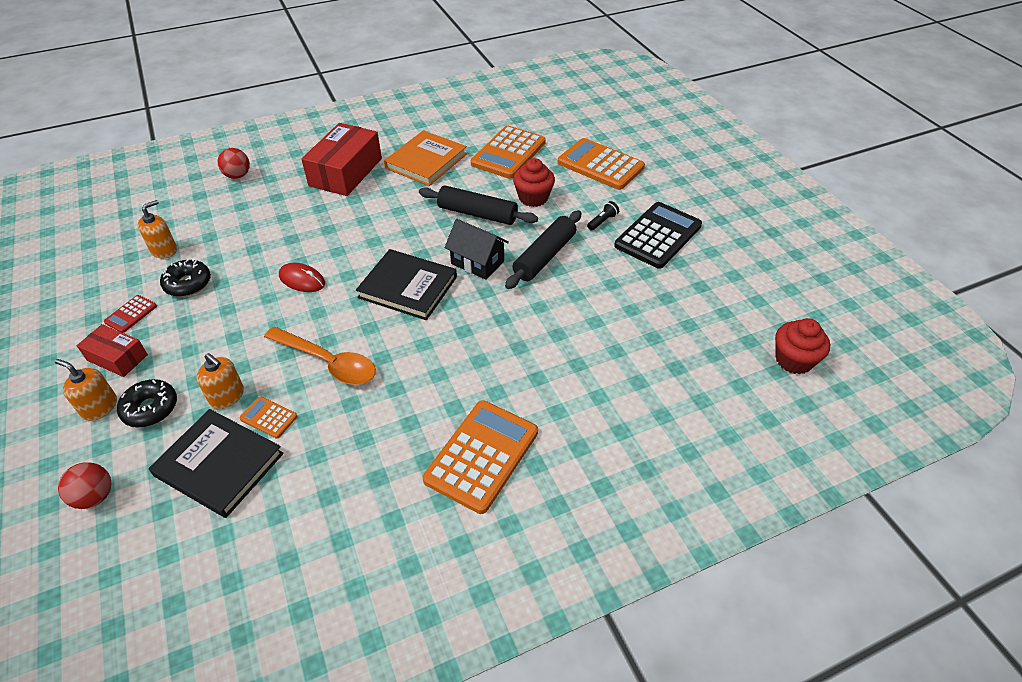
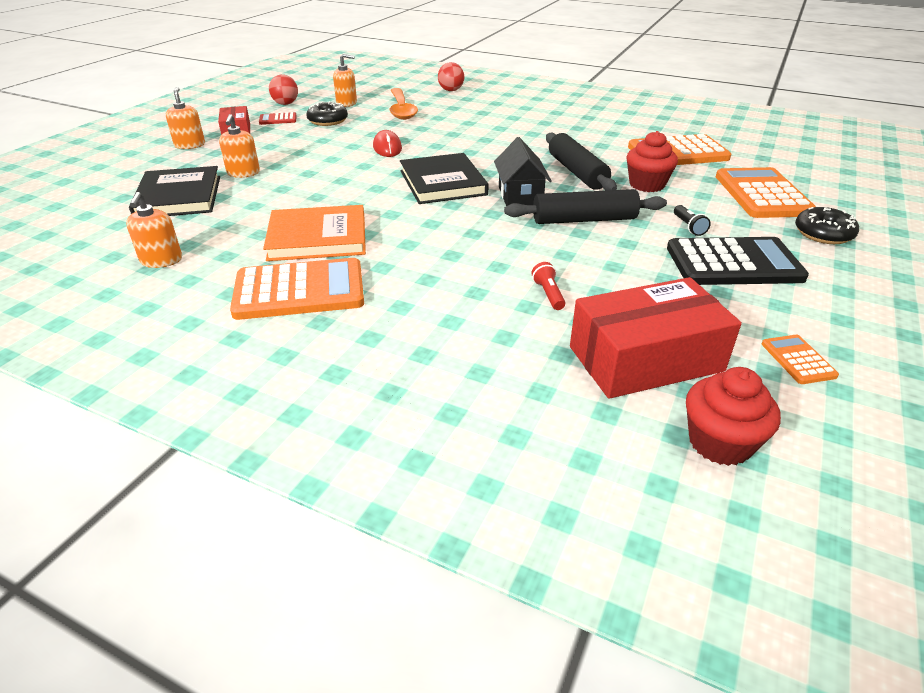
camera: 50 degrees right, 10 degrees down
red ball [58,462,111,509] -> red ball moved to [269,74,298,105]
black donut [117,379,177,427] -> black donut moved to [795,207,859,244]
orange calculator [239,396,297,439] -> orange calculator moved to [762,335,839,384]
orange spoon [264,327,376,385] -> orange spoon moved to [389,88,418,120]
red box [301,123,382,196] -> red box moved to [570,277,742,399]
orange book [384,130,467,186] -> orange book moved to [263,205,366,261]
black flashlight [587,201,619,231] -> black flashlight turned 75 degrees clockwise [674,205,711,236]
none -> orange soap dispenser [126,192,182,268]
none -> red flashlight [531,262,566,310]

